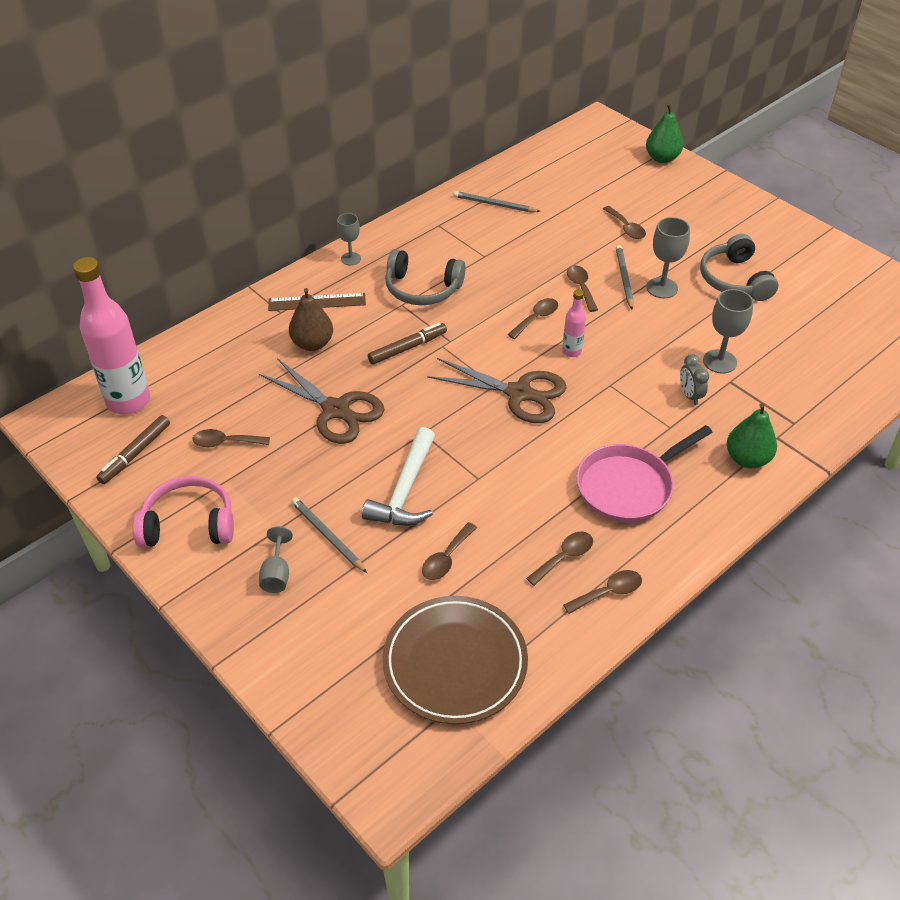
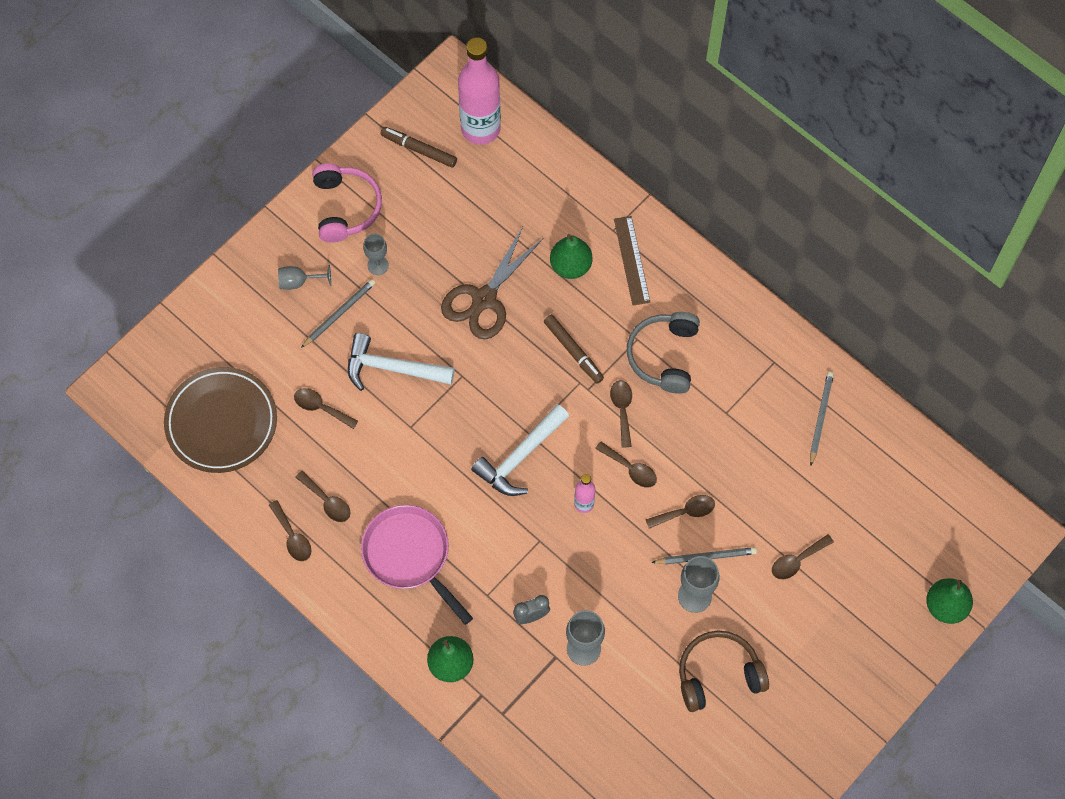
camera: 85 degrees right, 20 degrees up
brown spoon [192,429,270,447] -> brown spoon moved to [610,380,632,448]
brown pear [289,288,333,351] -> green pear [550,234,592,279]
grey goblet [337,213,361,265] -> grey goblet moved to [363,234,389,275]
brown scissors [427,358,567,423] -> white hammer [471,404,569,496]
grey headphones [700,234,778,301] -> brown headphones [679,631,769,712]

